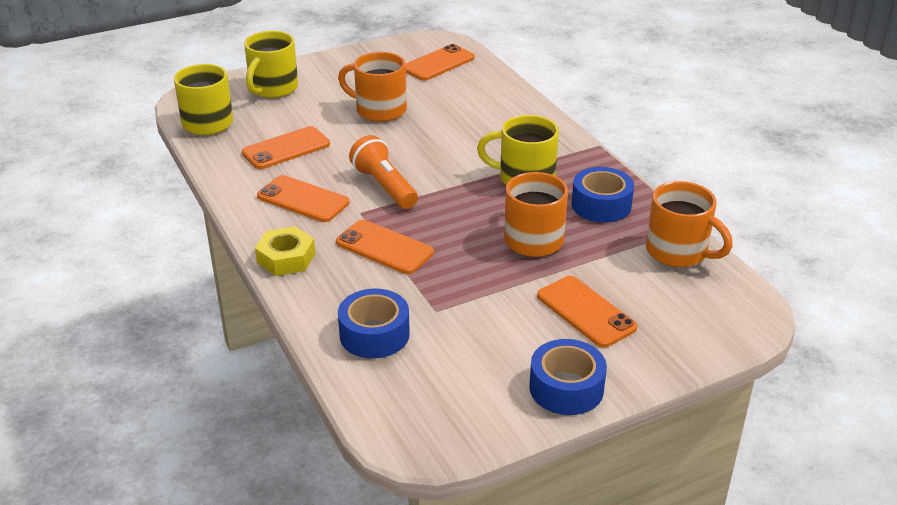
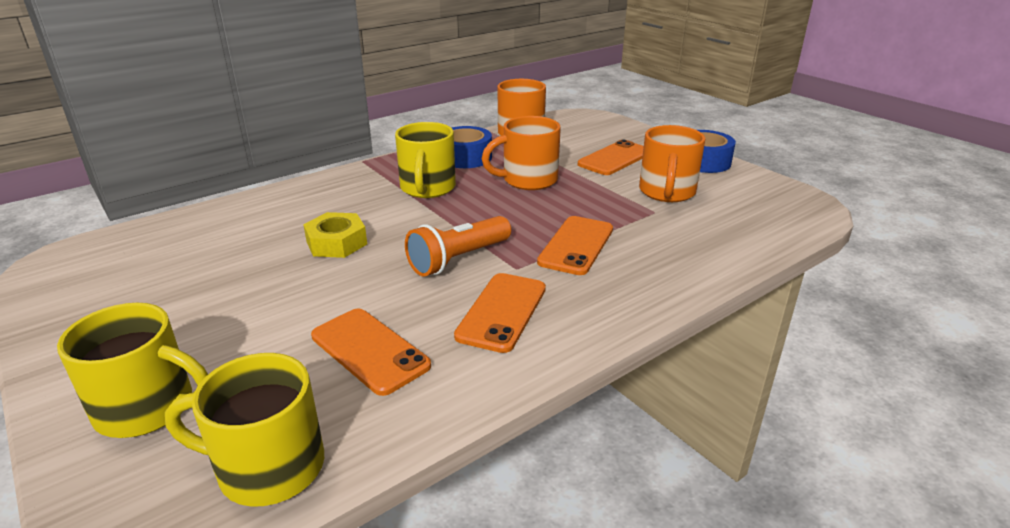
camera: 100 degrees left, 5 degrees down
yellow nut [255,226,316,276] -> yellow nut moved to [303,212,367,258]
orange mug [338,52,407,122] -> orange mug moved to [639,125,706,202]
blue tape [338,289,410,358] -> none
orange phone [406,44,475,81] -> none

